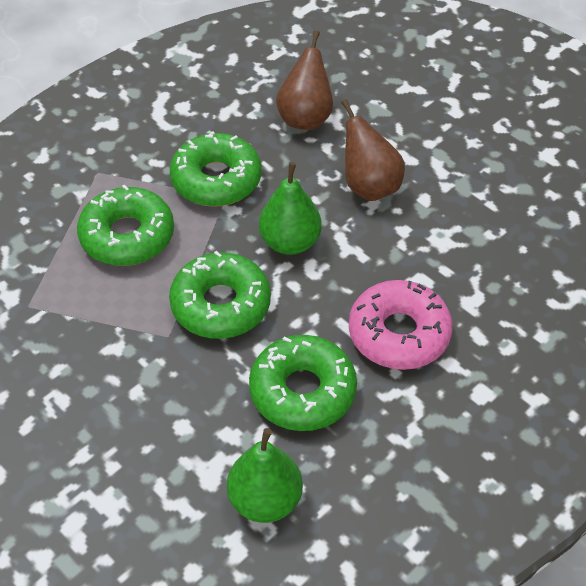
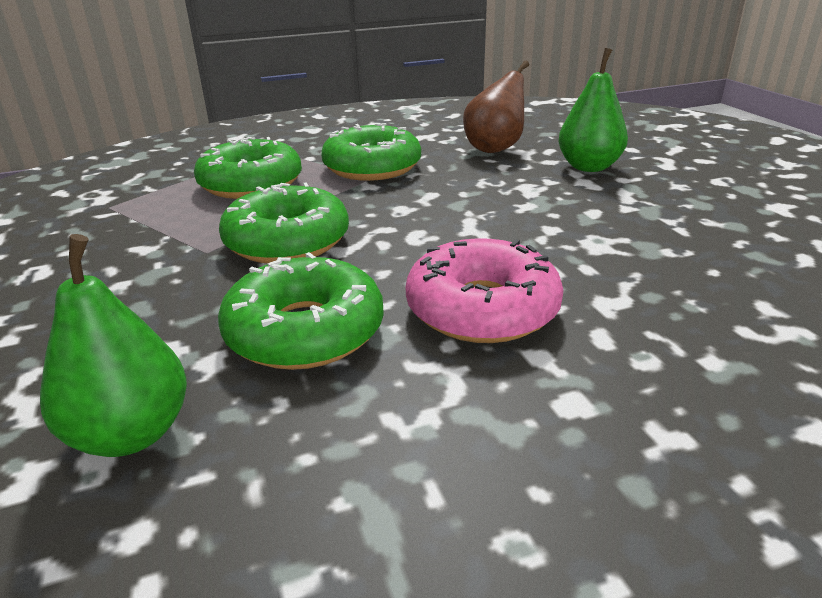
camera: 25 degrees right, 20 degrees down
green pear [259,162,322,255] -> green pear moved to [558,48,628,172]
brown pear [341,99,405,201] -> none

